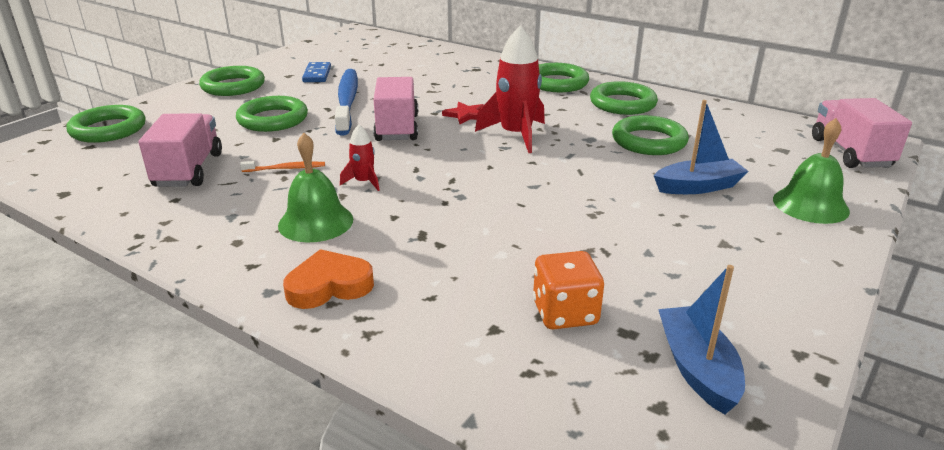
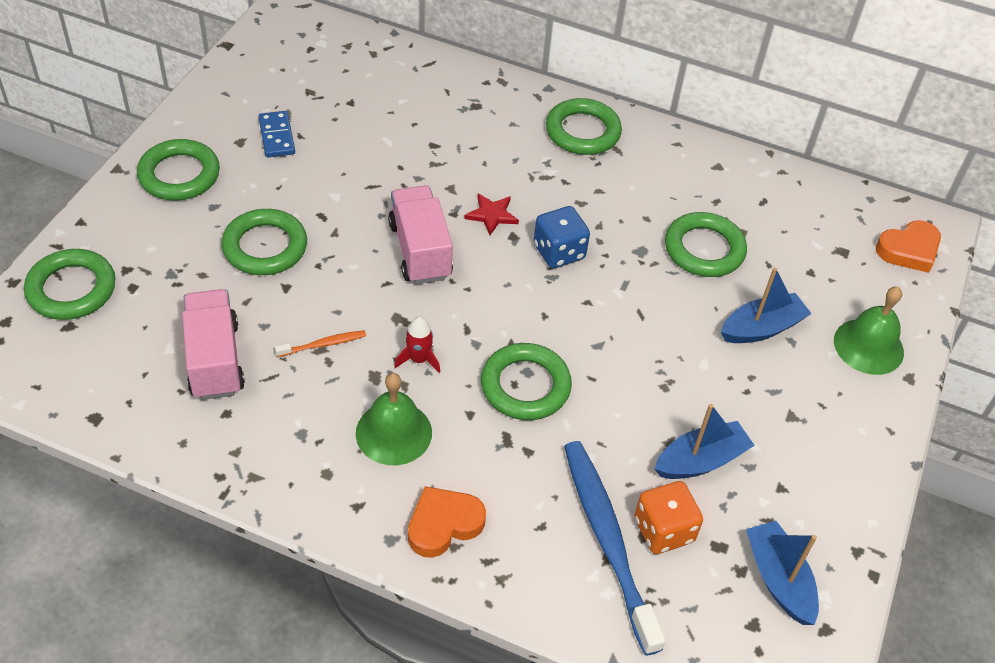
camera: 15 degrees left, 20 degrees up
blue toothbrush [335,69,358,136] -> blue toothbrush moved to [564,441,666,656]
red rocket [475,26,545,153] -> blue dice [534,206,590,268]
green ring [590,81,658,115] -> green ring moved to [481,343,572,420]
pink truck [812,98,912,168] -> orange heart [876,220,941,273]
none -> blue boat [655,404,755,479]

